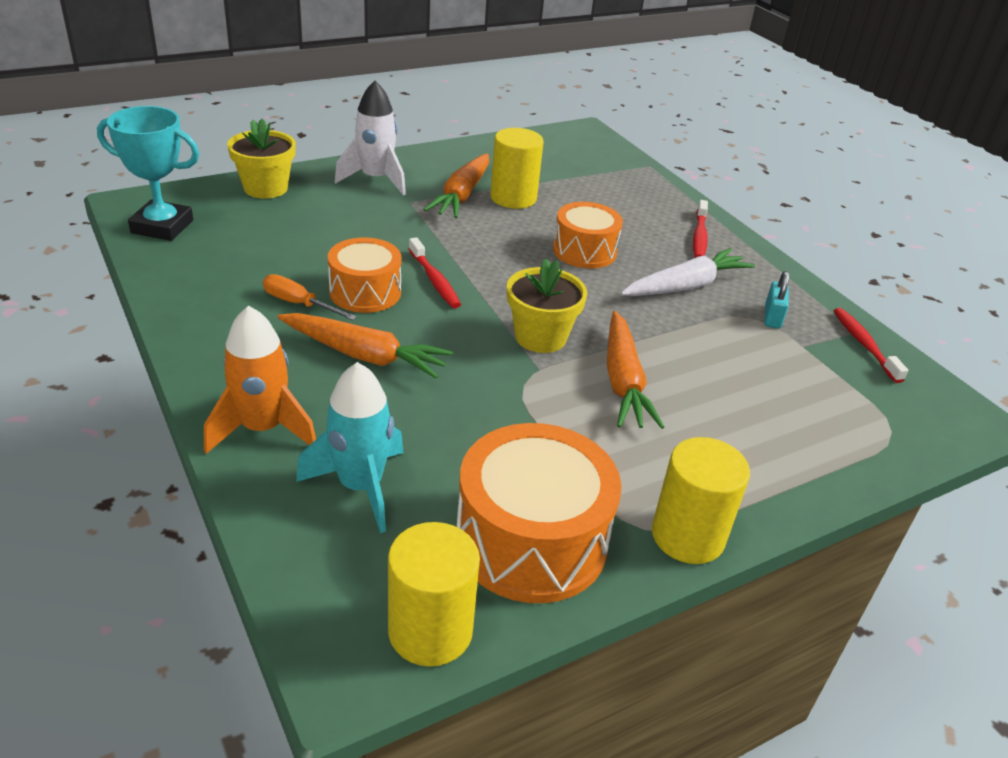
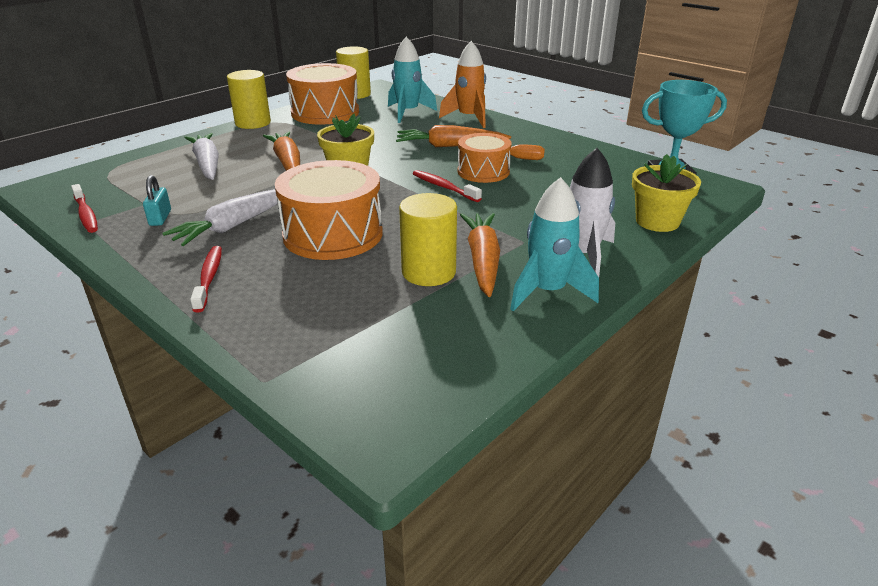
camera: 165 degrees right, 5 degrees down
orange drum [553,202,623,268] -> orange drum [275,160,383,260], size x1.58
none -> white carrot [184,133,219,180]
none -> turquoise rocket [510,177,599,311]

